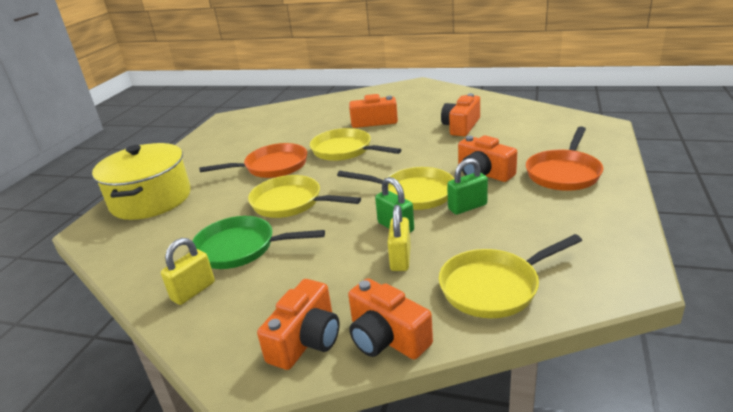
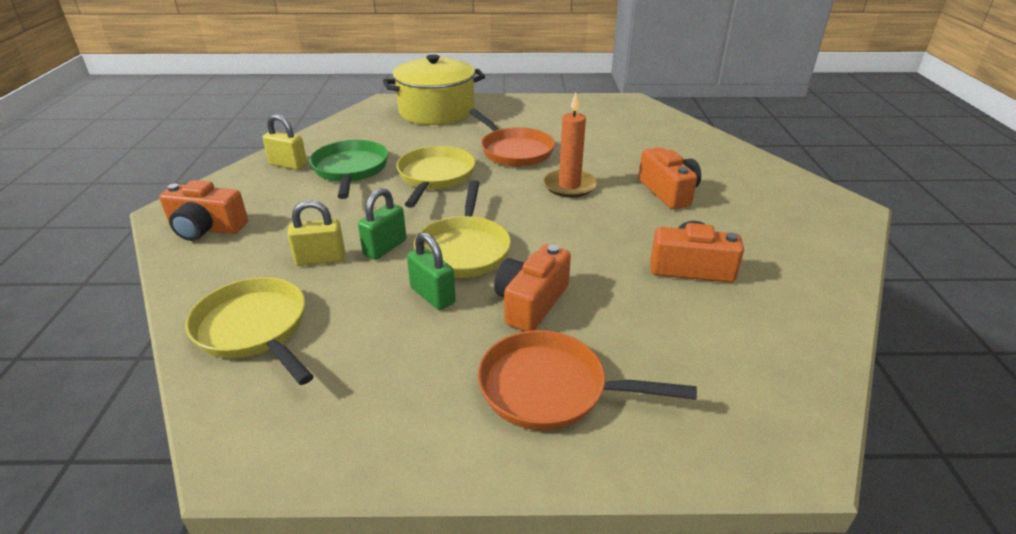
camera: 70 degrees right, 5 degrees up
yellow pan [310,128,401,161] -> orange candle [543,93,597,198]
orange camera [348,278,433,359] -> none

